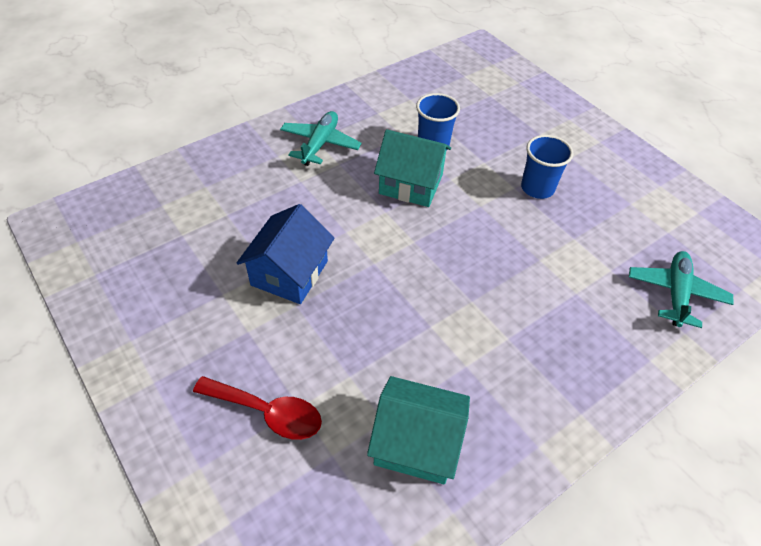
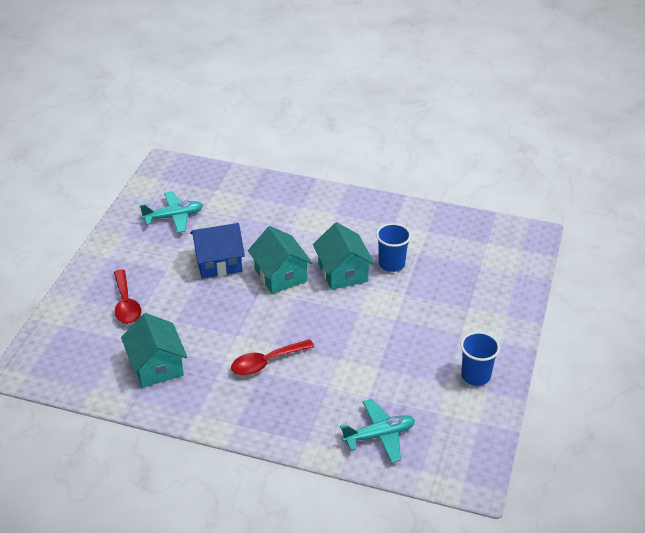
camera: 55 degrees right, 10 degrees down
turquoise plane [280,111,362,166] -> turquoise plane moved to [140,191,203,233]
blue cup [521,135,573,199] -> blue cup moved to [460,332,500,386]
none -> red spoon [231,339,314,376]
none -> turquoise house [248,226,313,294]

